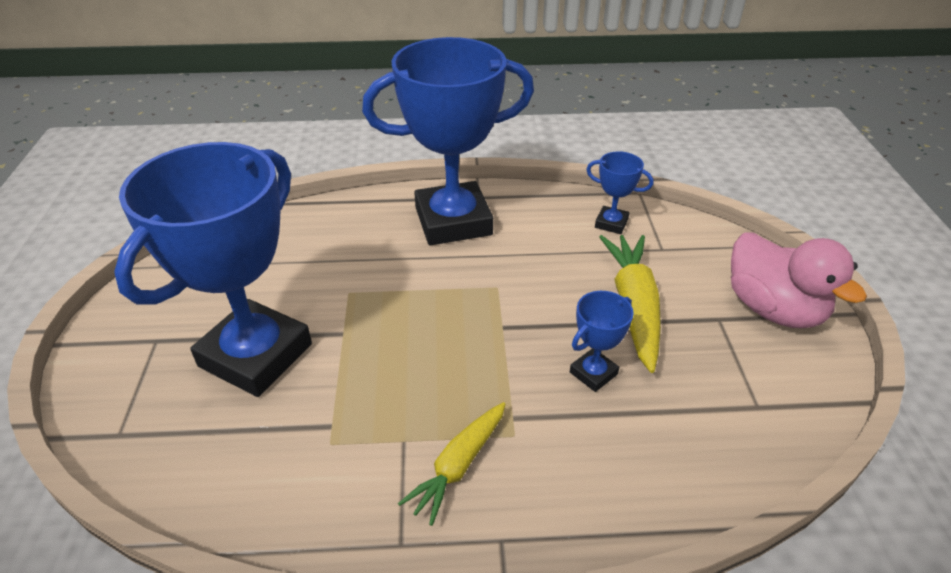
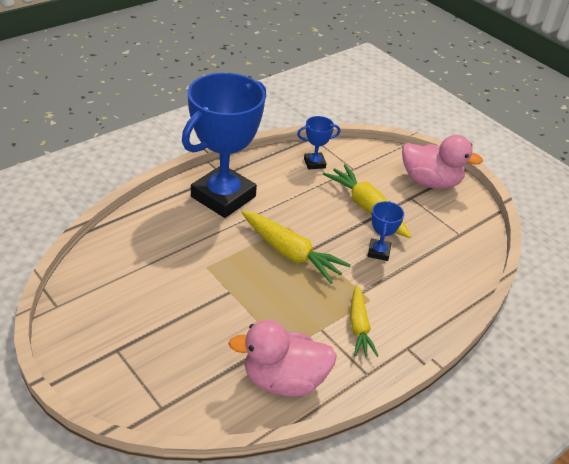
camera: 40 degrees left, 0 degrees up
blue trophy [114,142,312,397] -> none
none -> pink duck [228,320,337,397]
none -> yellow carrot [241,211,351,284]

